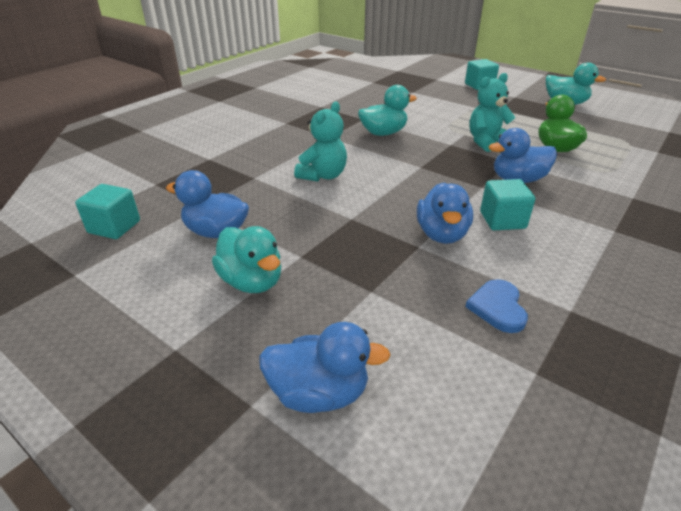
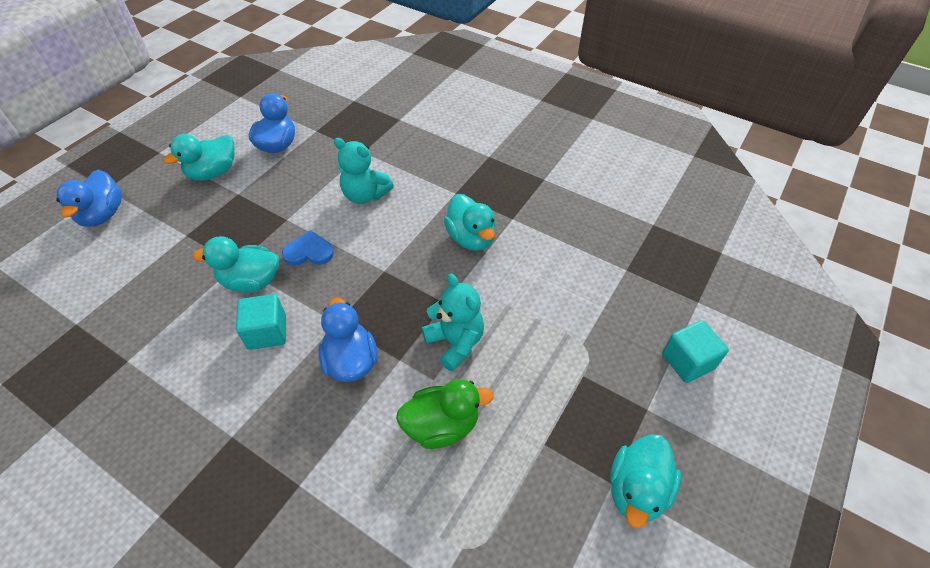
camera: 85 degrees right, 15 degrees up
turquoise cube [75,184,140,239] -> none
blue duck [417,183,473,244] -> turquoise duck [193,236,279,293]
blue heart [465,279,528,333] -> blue heart moved to [282,230,334,266]

